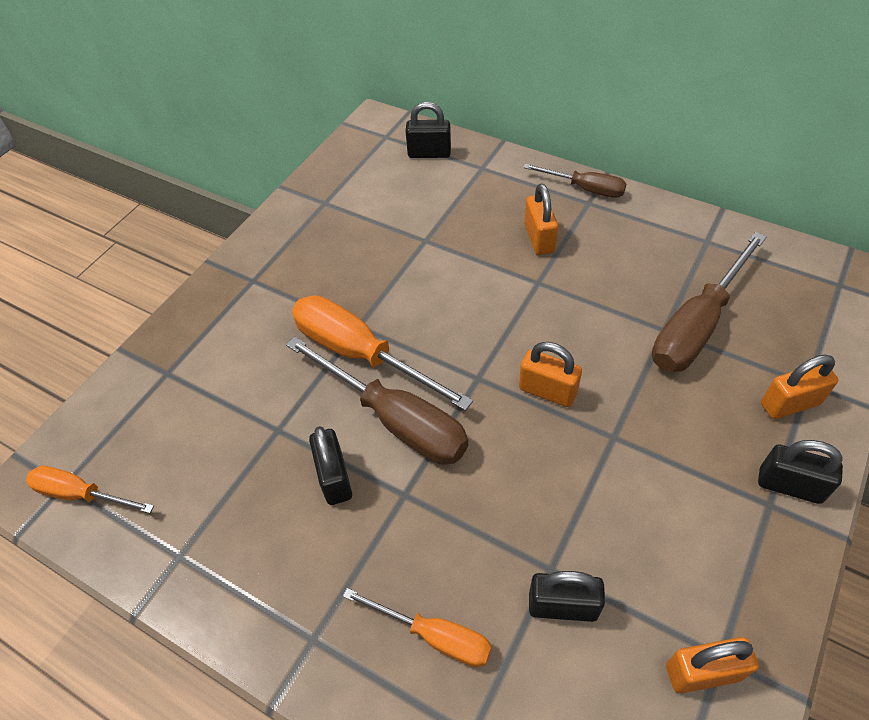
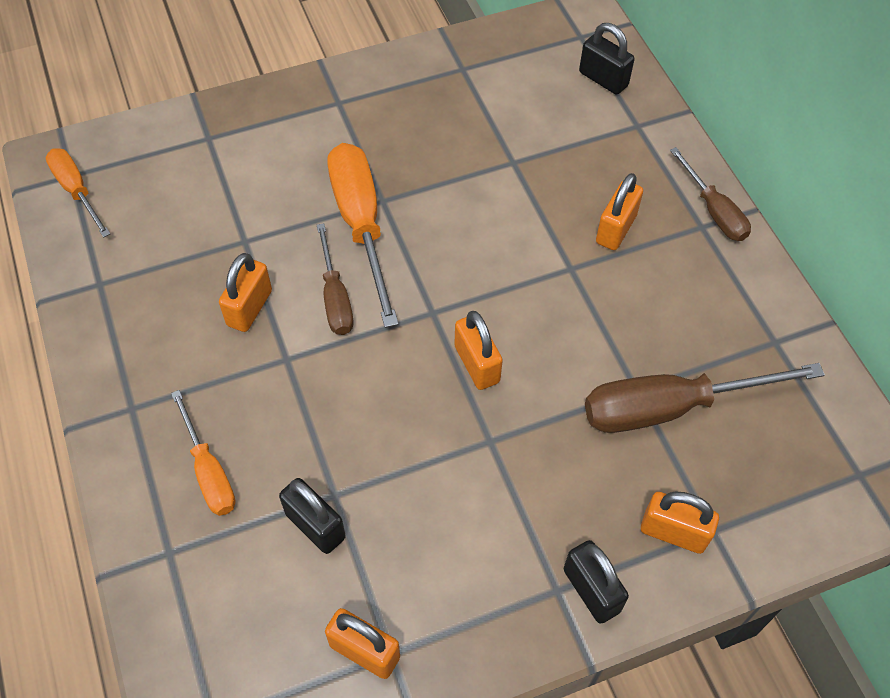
camera: 35 degrees right, 5 degrees up
brown screwdriver [286,336,469,465] -> brown screwdriver [317,223,353,335], size x0.58
black padlock [309,426,352,505] -> orange padlock [219,253,272,332]

